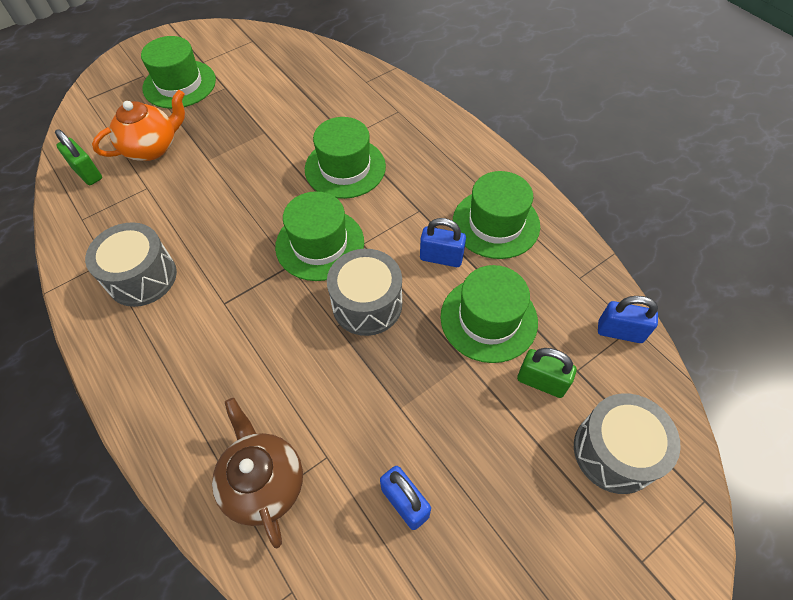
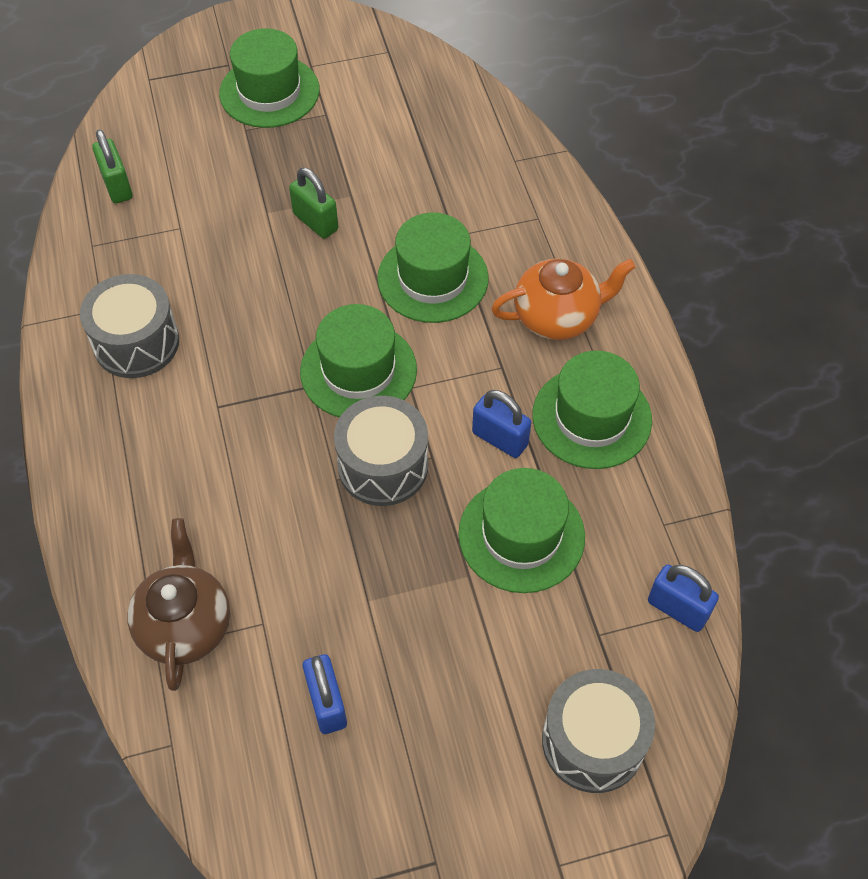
camera: 20 degrees right, 0 degrees up
orange teapot [92,90,185,161] -> orange teapot moved to [491,259,636,340]
green padlock [517,348,577,398] -> green padlock moved to [289,167,338,239]

